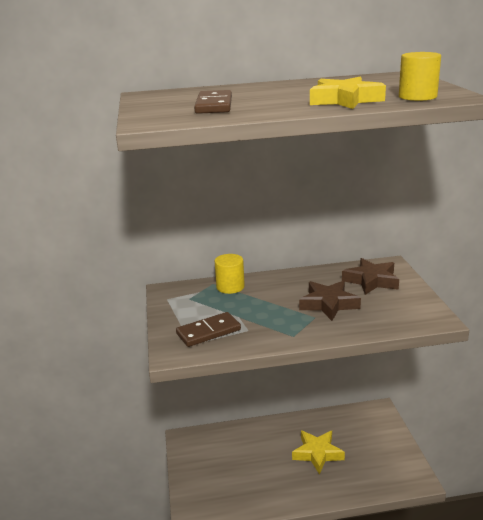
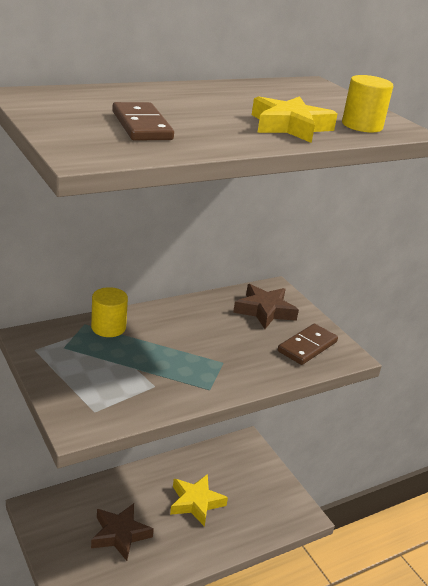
camera: 25 degrees left, 5 degrees up
brown domino [176,312,241,347] -> brown domino moved to [278,324,338,365]
brown star [299,281,361,321] -> brown star moved to [91,503,154,561]

